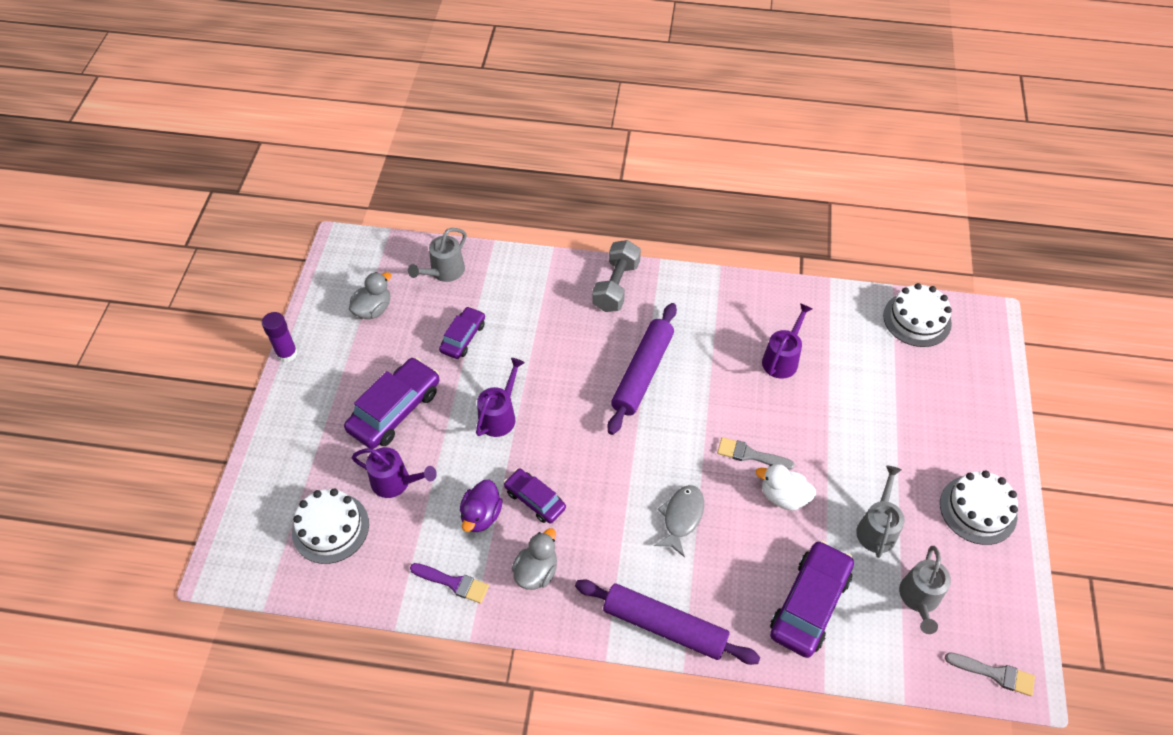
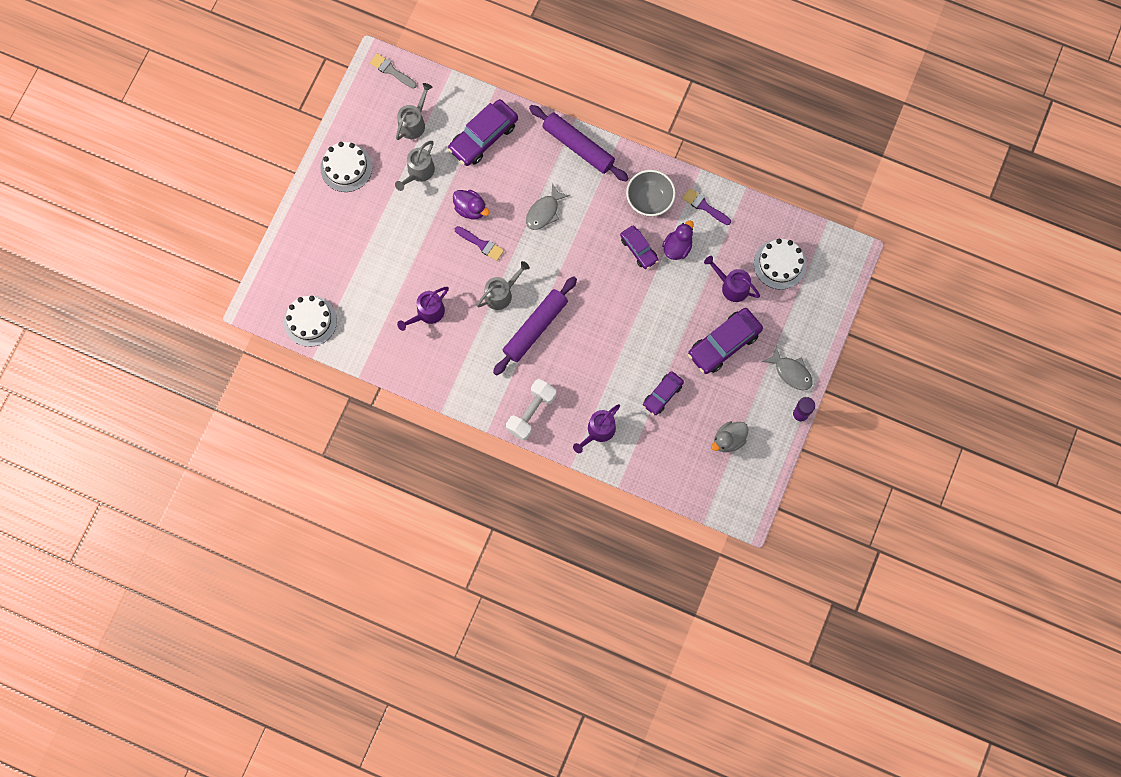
camera: 165 degrees left, 20 degrees up
grey watering can [408,228,466,282] -> grey watering can moved to [477,261,530,310]
purple watering can [476,358,525,437] -> purple watering can moved to [573,404,620,453]
grey duck [512,528,557,590] -> grey bowl [626,170,676,216]
grey dumbbell [592,240,641,312] -> white dumbbell [506,379,556,441]
grey brush [717,437,795,470] -> purple brush [455,226,504,261]
white duck [756,464,816,511] -> purple duck [453,190,490,219]
none -> grey fish [762,345,813,390]

